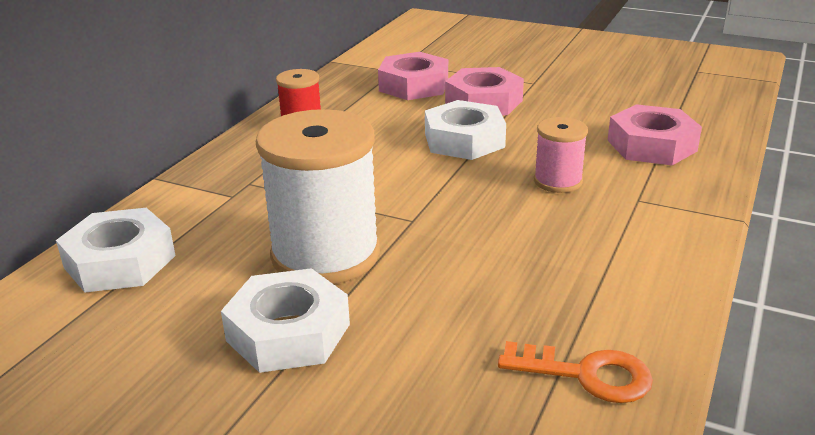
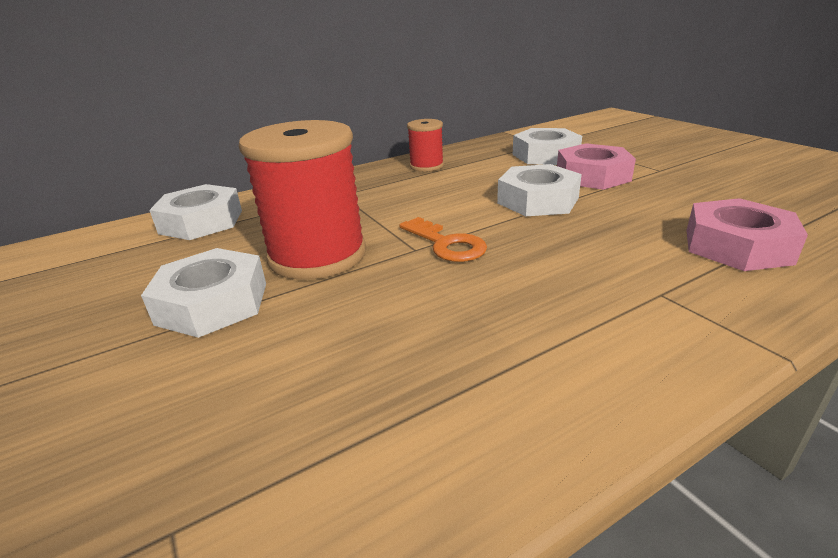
camera: 35 degrees right, 0 degrees up
white spool [256,109,380,284] -> red spool [239,120,366,280]
pink nut [378,52,448,100] -> white nut [513,128,582,165]
orange key [498,341,653,403] -> orange key moved to [399,217,487,262]
pink spool [534,117,588,193] -> none

